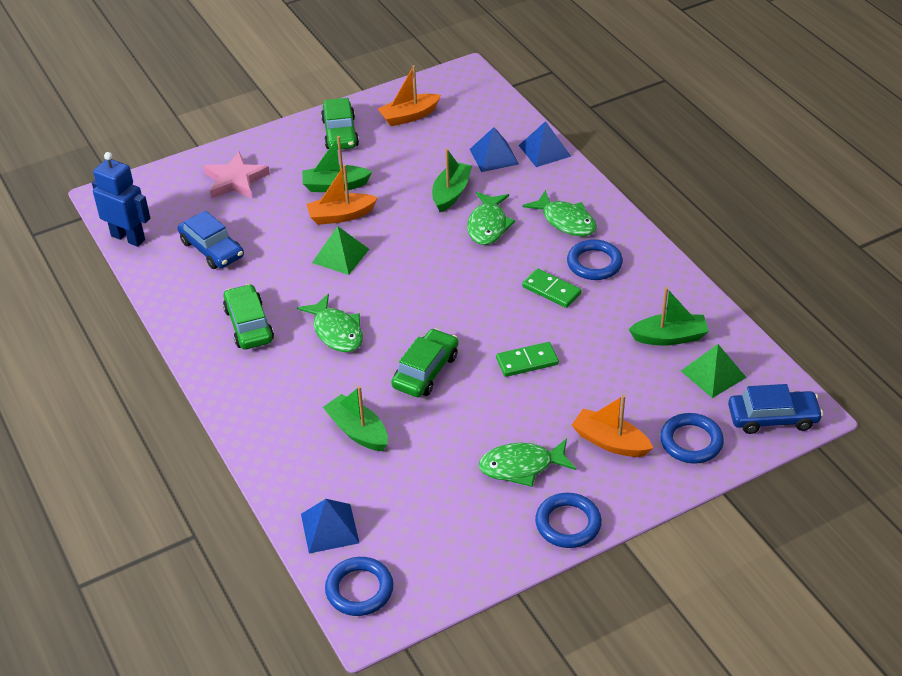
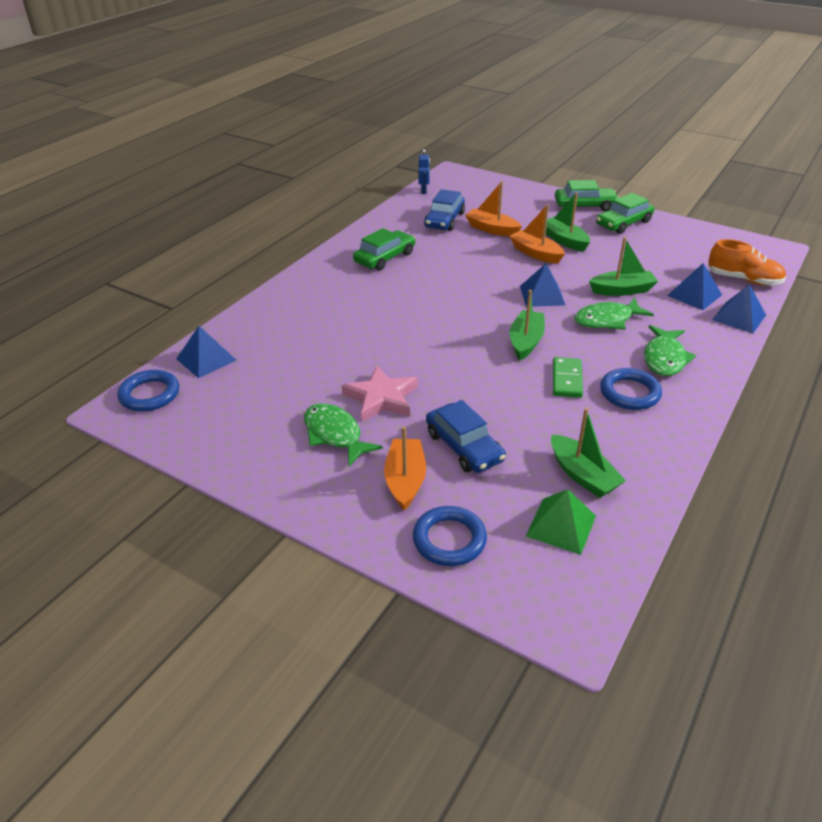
camera: 60 degrees right, 5 degrees down
blue robot [92,152,150,247] -> blue robot [418,149,430,194], size x0.53
pink star [204,151,270,198] -> pink star moved to [342,365,418,422]
green fish [297,294,363,352] -> none
green pyramid [312,226,369,275] -> none
green boat [323,386,388,451] -> green boat moved to [509,290,545,360]
orange boat [378,65,441,126] -> orange boat moved to [465,181,522,236]
green car [391,328,459,397] -> green car moved to [555,180,619,211]
green domino [496,342,559,377] -> none
blue ring [535,493,602,548] -> none
blue car [728,384,823,434] -> blue car moved to [426,400,506,473]
none -> blue pyramid [520,264,565,307]
none -> orange shoe [708,239,786,285]

